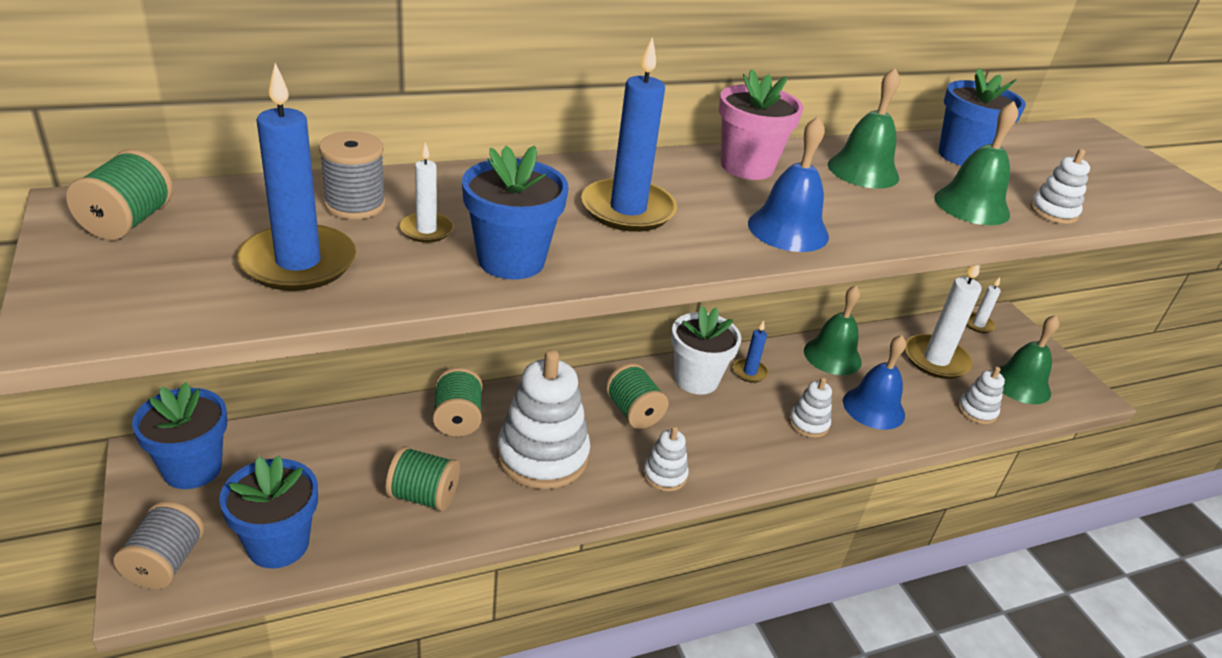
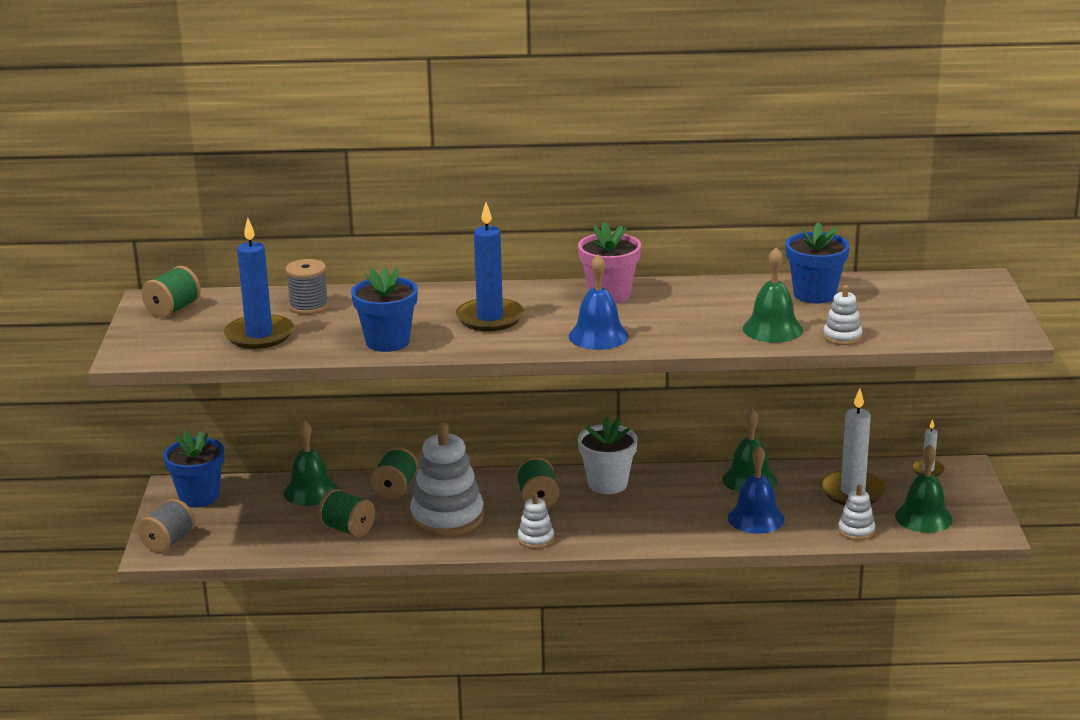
camera: 25 degrees right, 10 degrees down
blue flower pot [219,456,318,568] -> none
white candle [400,142,453,243] -> none
blue candle [733,321,768,383] -> none
white stacking toy [789,377,832,438] -> none
green bell [828,68,900,189] -> green bell moved to [284,420,338,506]

